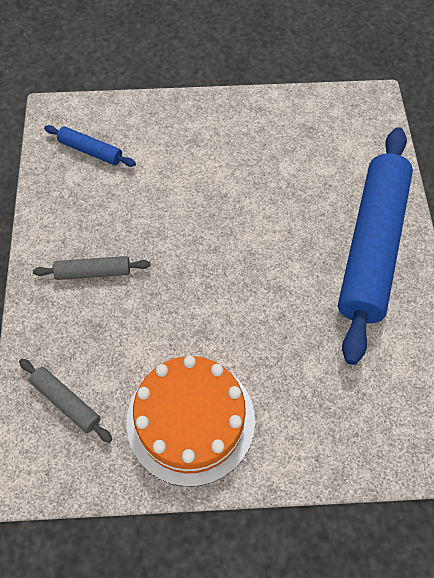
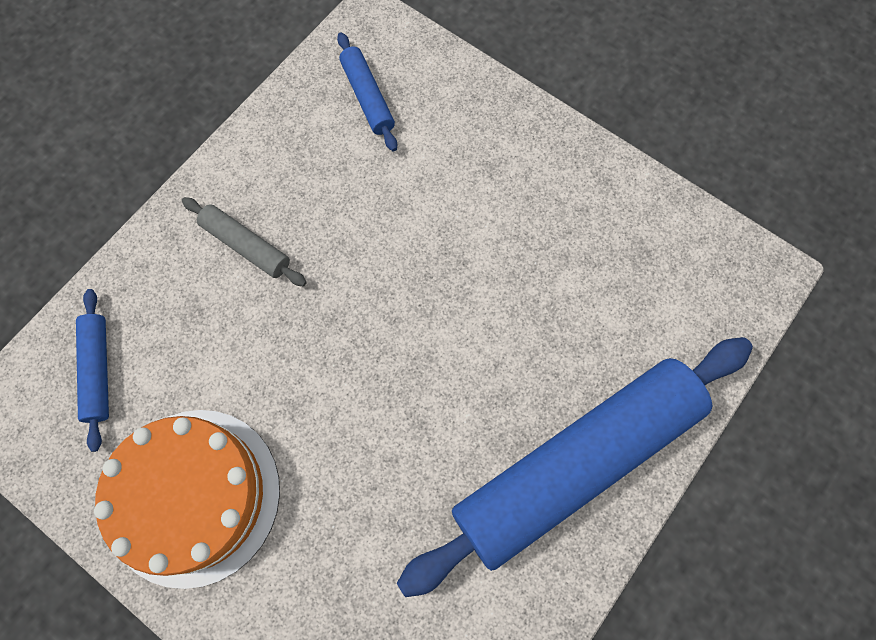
camera: 40 degrees right, 10 degrees up
grey rolling pin [19,359,112,443] -> blue rolling pin [76,289,109,452]

